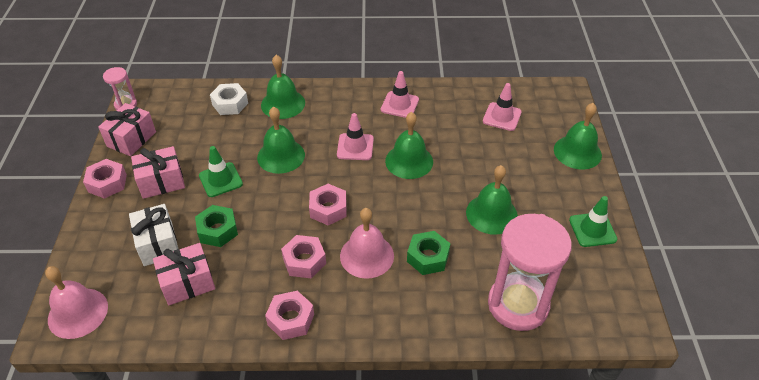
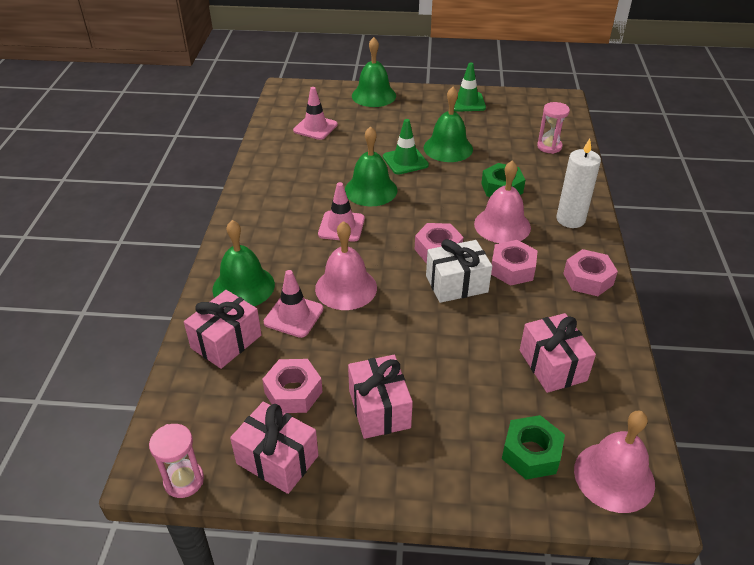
camera: 85 degrees left, 5 degrees down
pink nut [83,159,127,199] -> pink nut moved to [262,359,322,413]
white gift [129,204,178,266] -> white gift moved to [426,239,492,303]
green nut [195,205,238,247] -> green nut moved to [502,415,565,480]
green traffic cone [199,146,243,197] -> green traffic cone moved to [383,119,429,175]
white nut [210,83,248,115] -> pink gift [184,290,262,369]
green bell [257,107,305,174] -> pink bell [315,221,377,310]
pink traffic cone [381,71,419,118] -> pink traffic cone moved to [264,270,324,338]
pink hourglass [488,214,572,331] -> pink hourglass [537,102,570,154], size x0.47
none -> white candle [557,139,601,228]

